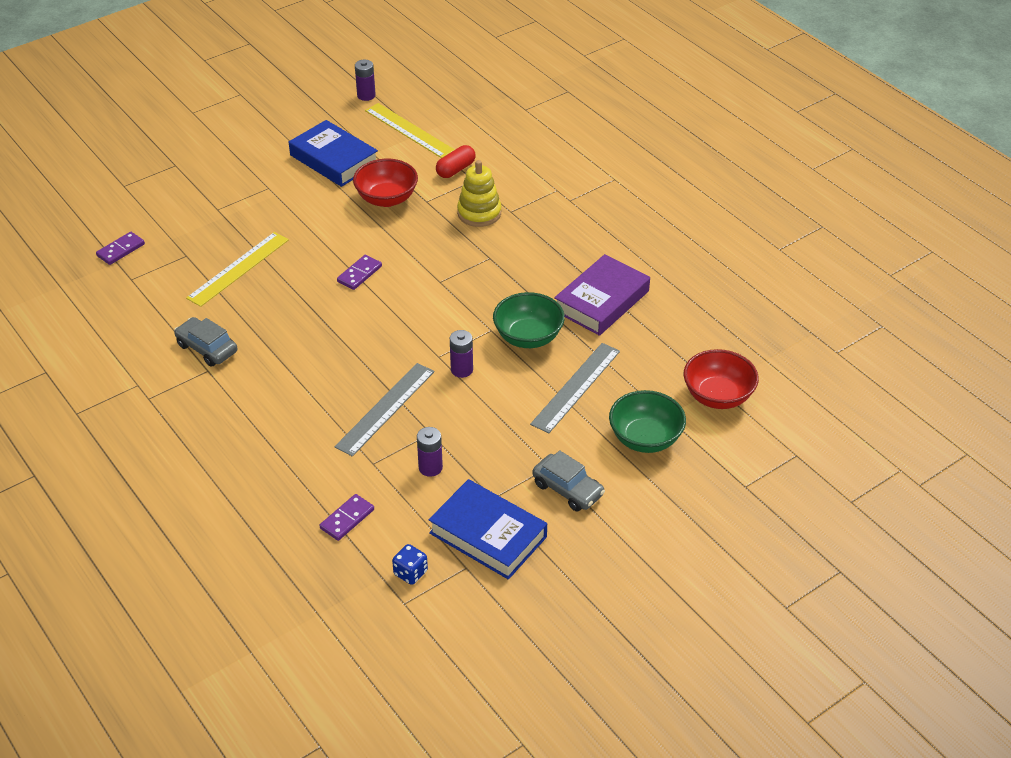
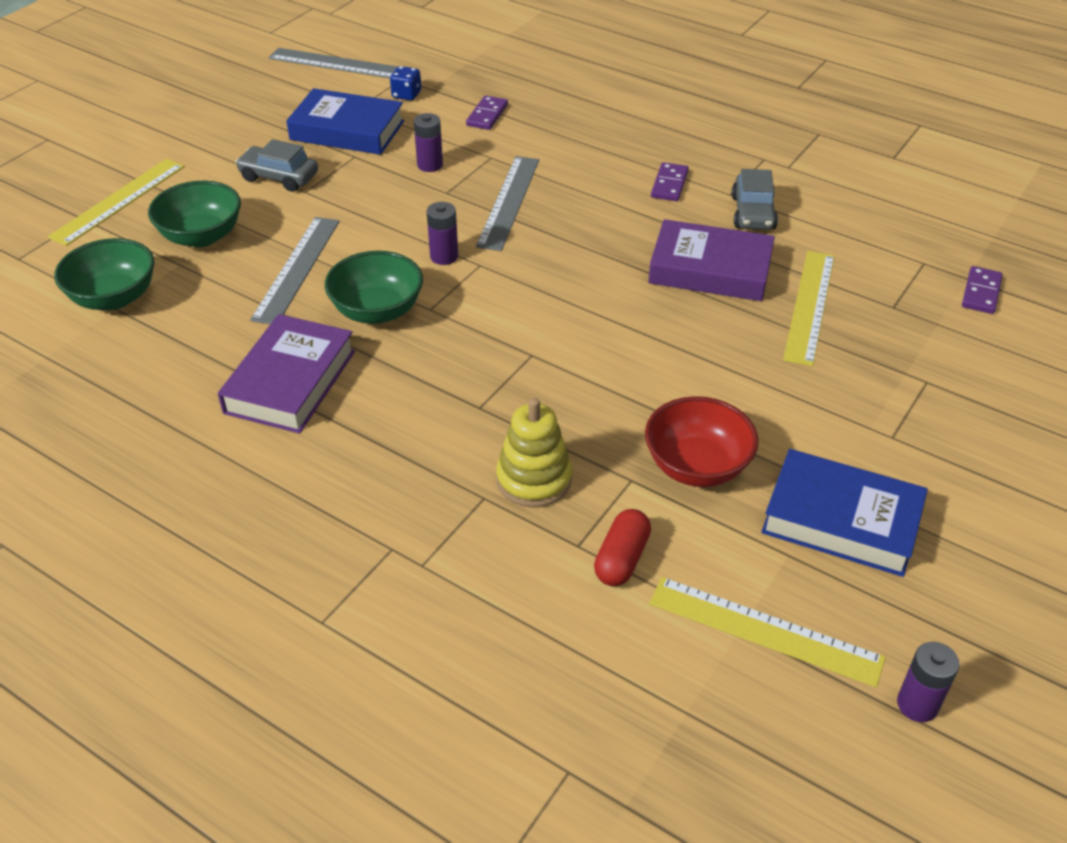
camera: 160 degrees right, 0 degrees up
grey car [174,317,237,367] -> grey car turned 75 degrees clockwise [732,169,778,230]
purple domino [337,255,382,290] -> purple domino moved to [651,162,689,201]
red bowl [684,349,759,409] -> green bowl [54,238,154,310]
none -> yellow ruler [48,159,185,246]
none -> grey ruler [269,48,398,78]
none -> purple book [648,219,775,301]

